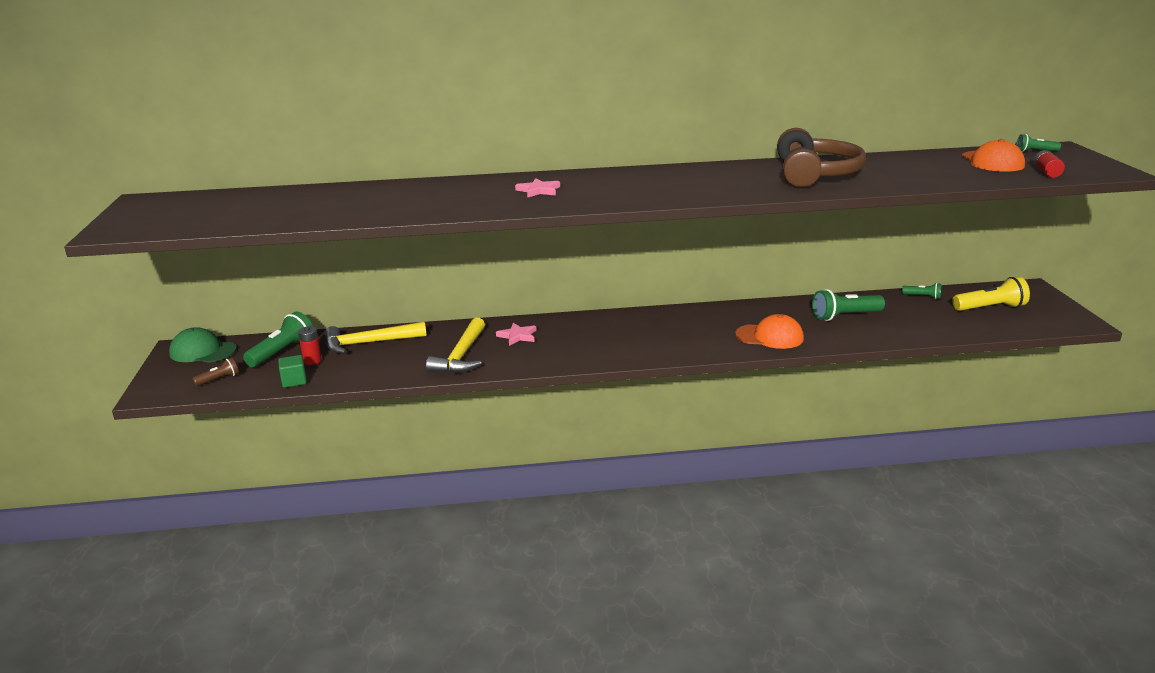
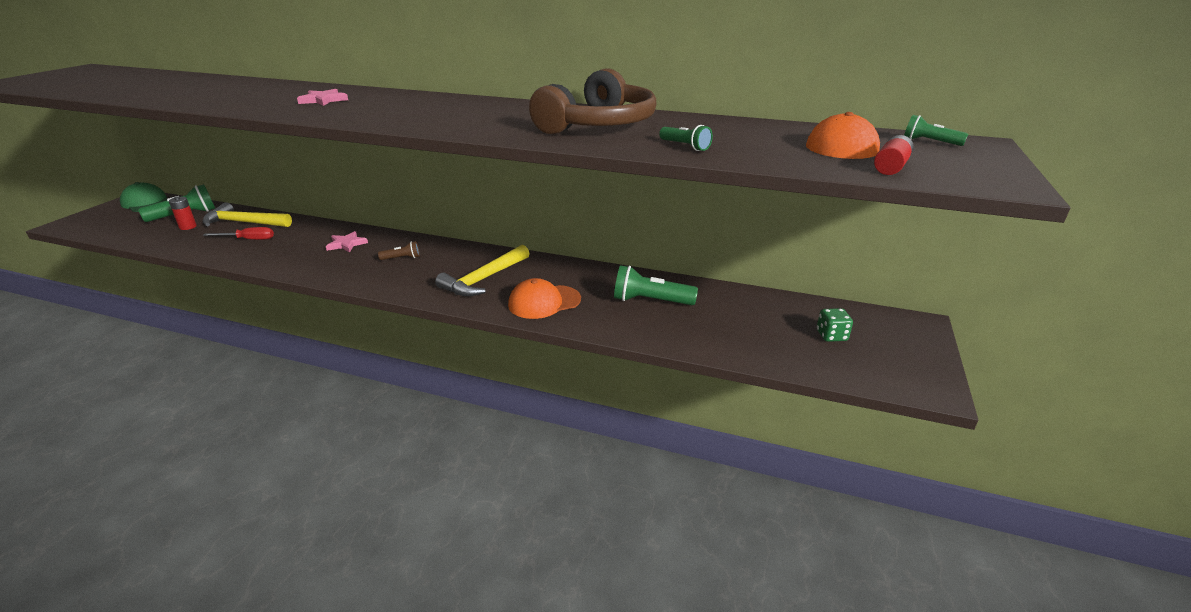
camera: 25 degrees right, 5 degrees up
brown flashlight [192,358,239,386] -> brown flashlight moved to [378,241,420,260]
green cube [278,355,307,388] -> none
yellow hammer [426,318,485,373] -> yellow hammer moved to [435,245,530,296]
orange cap [735,314,804,349] -> orange cap turned 120 degrees clockwise [508,278,581,319]
green flashlight [902,283,941,299] -> green flashlight moved to [659,125,713,151]
yellow flashlight [952,277,1030,311] -> green dice [817,308,853,342]
none -> red screwdriver [203,227,274,240]

